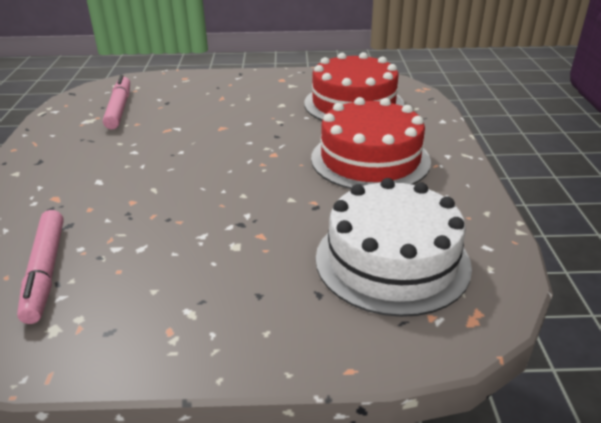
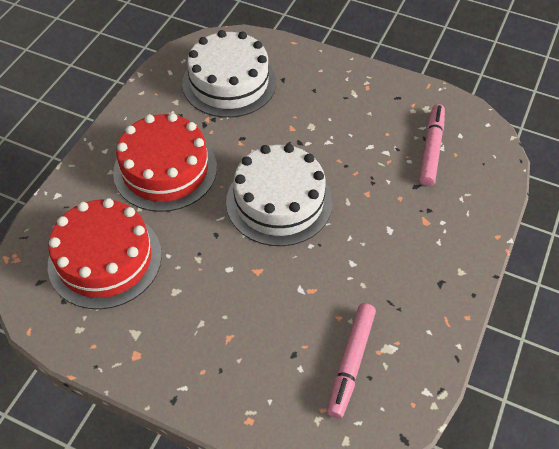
camera: 155 degrees left, 20 degrees up
none -> white cake [226,144,332,246]

